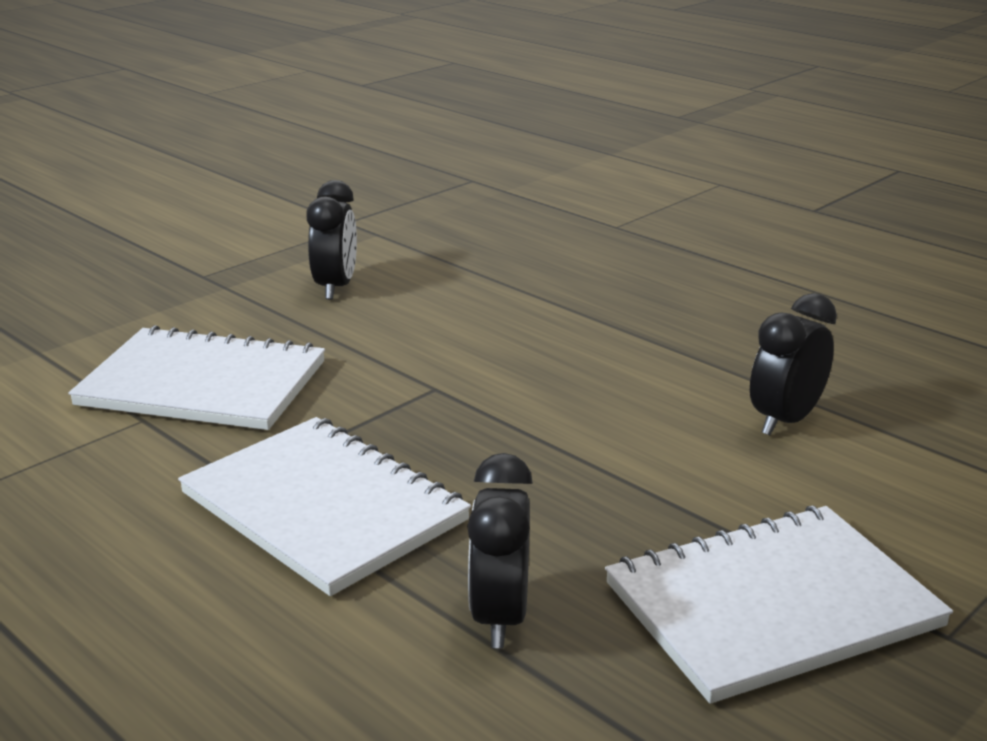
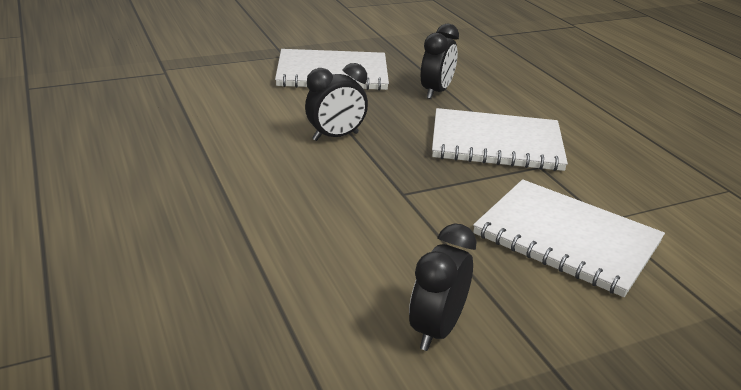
camera: 160 degrees left, 5 degrees up
white notebook [178,417,471,596] -> white notebook turned 60 degrees counterclockwise [432,108,568,171]
black clock [750,293,837,435] -> black clock moved to [305,63,368,141]

